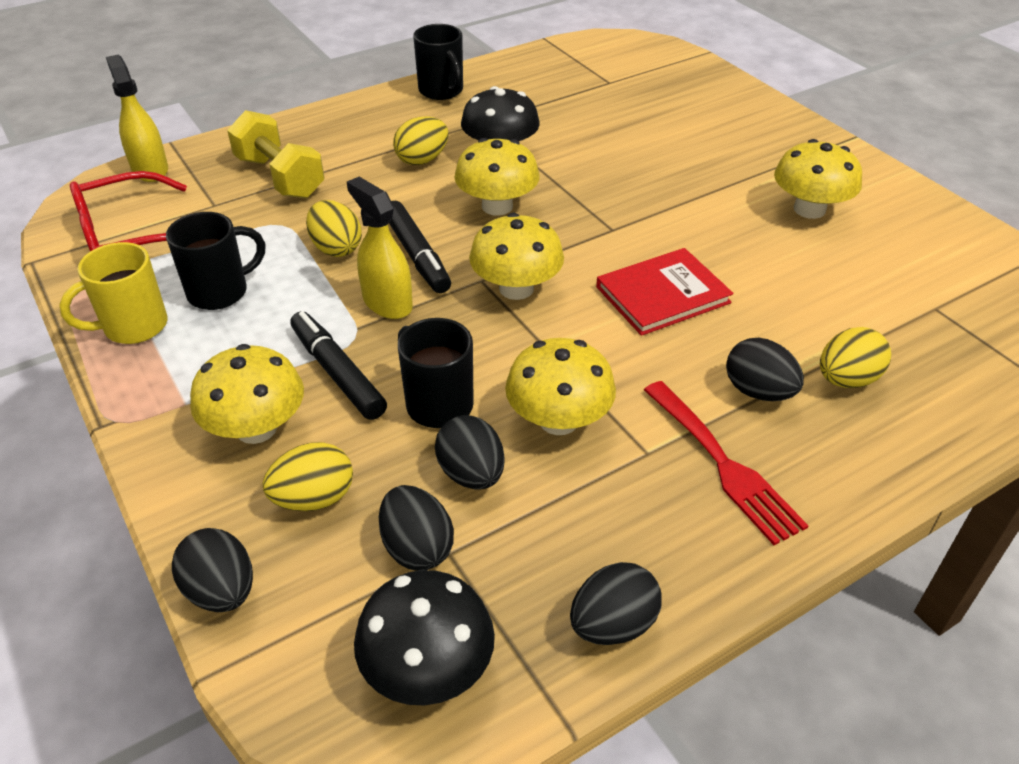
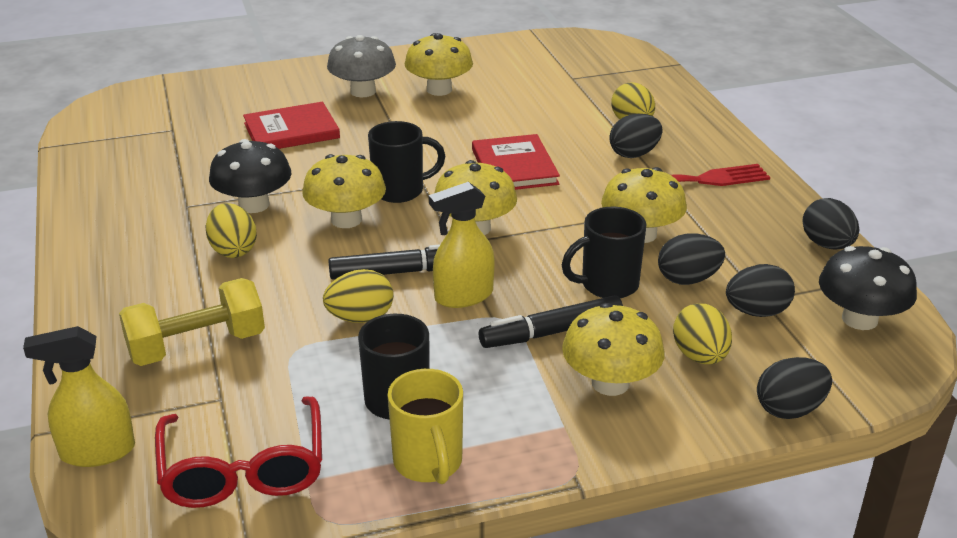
camera: 75 degrees left, 10 degrees down
black mug [413,24,463,100] -> black mug moved to [368,121,445,203]
none -> red book [243,102,340,149]
none -> grey mushroom [327,35,396,97]

